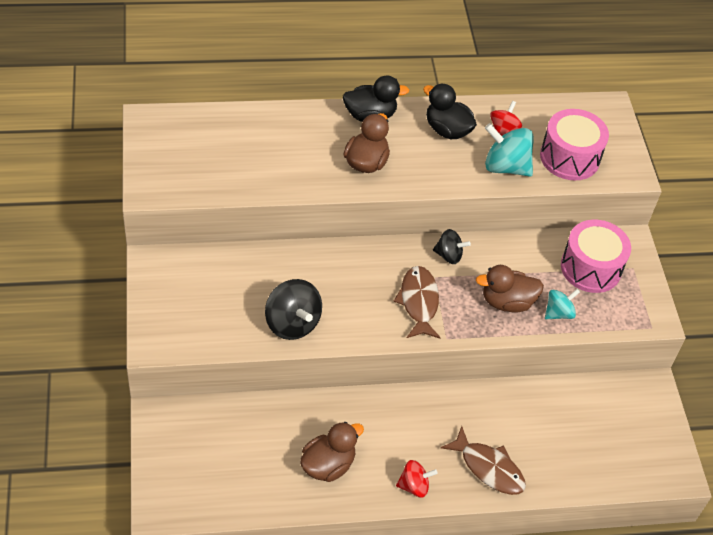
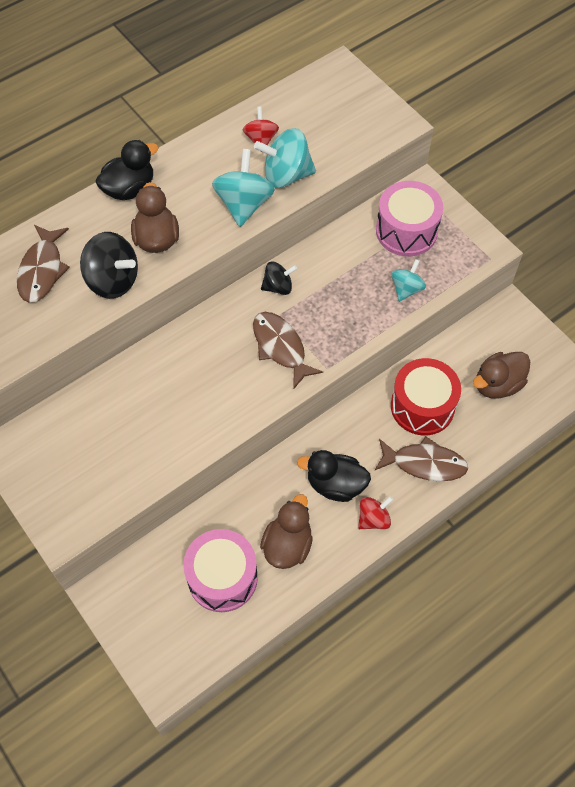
camera: 25 degrees left, 10 degrees up
black spinning top [265,279,322,340] -> black spinning top moved to [80,232,138,299]
black duck [423,84,477,139] -> black duck moved to [297,450,371,502]
brown duck [476,265,544,313] -> brown duck moved to [473,352,530,399]
pink drum [540,109,609,180] -> pink drum moved to [183,529,258,612]
none -> brown fish [17,225,70,303]
none -> turquoise spinning top [212,149,275,227]
none -> red drum [391,358,461,435]

